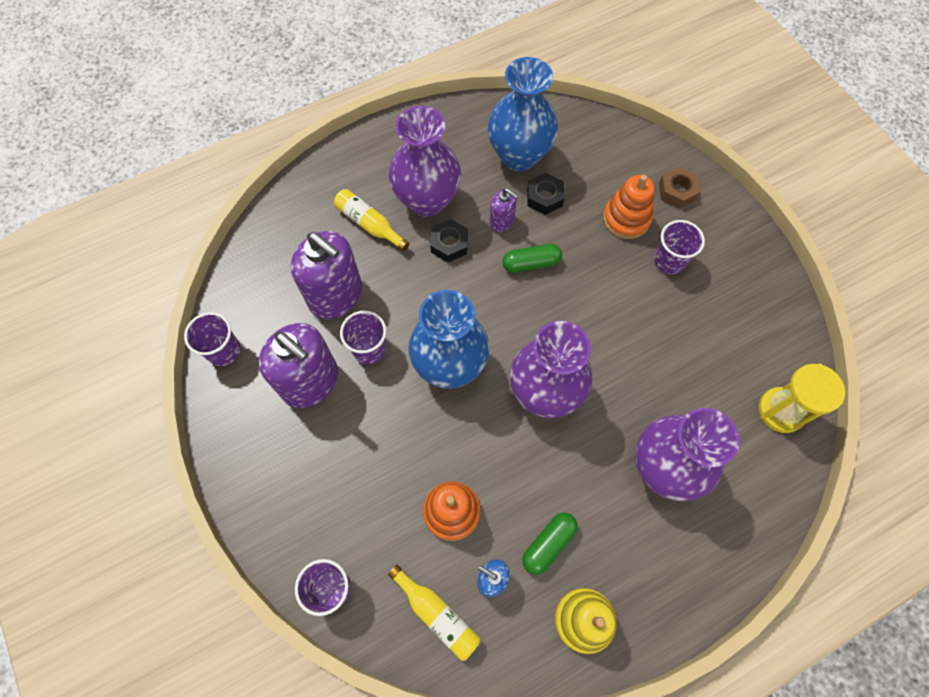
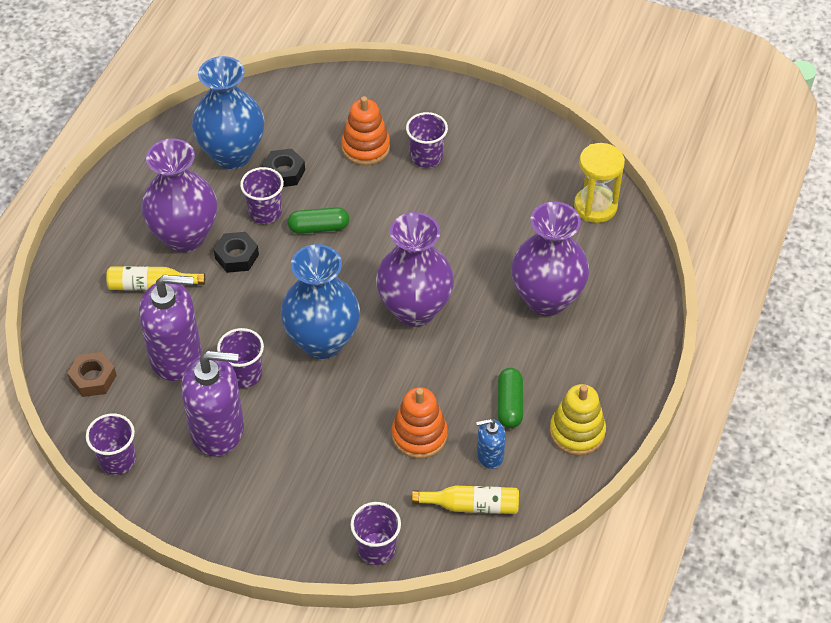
camera: 40 degrees left, 15 degrees down
purple soap dispenser [489,188,518,232] -> purple cup [240,167,284,224]
green capsule [502,244,562,273] -> green capsule turned 45 degrees clockwise [287,207,349,234]
brown nut [659,167,700,209] -> brown nut moved to [67,352,117,397]

